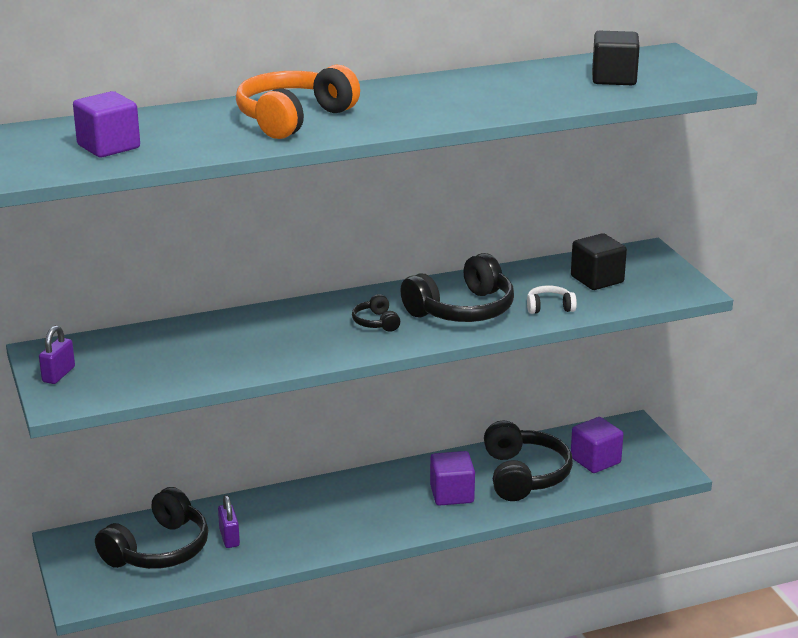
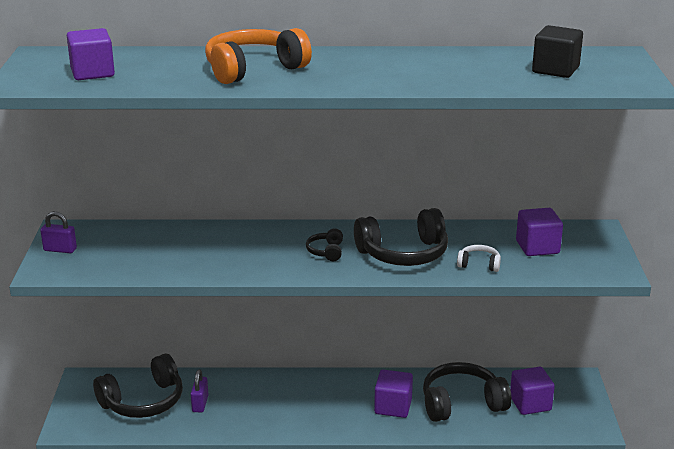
camera: 20 degrees right, 0 degrees up
purple padlock [39,325,75,384] -> purple padlock turned 60 degrees clockwise [40,211,77,253]
black headphones [484,421,573,501] -> black headphones turned 120 degrees counterclockwise [423,362,512,422]
black cube [571,233,627,290] -> purple cube [516,208,563,256]

